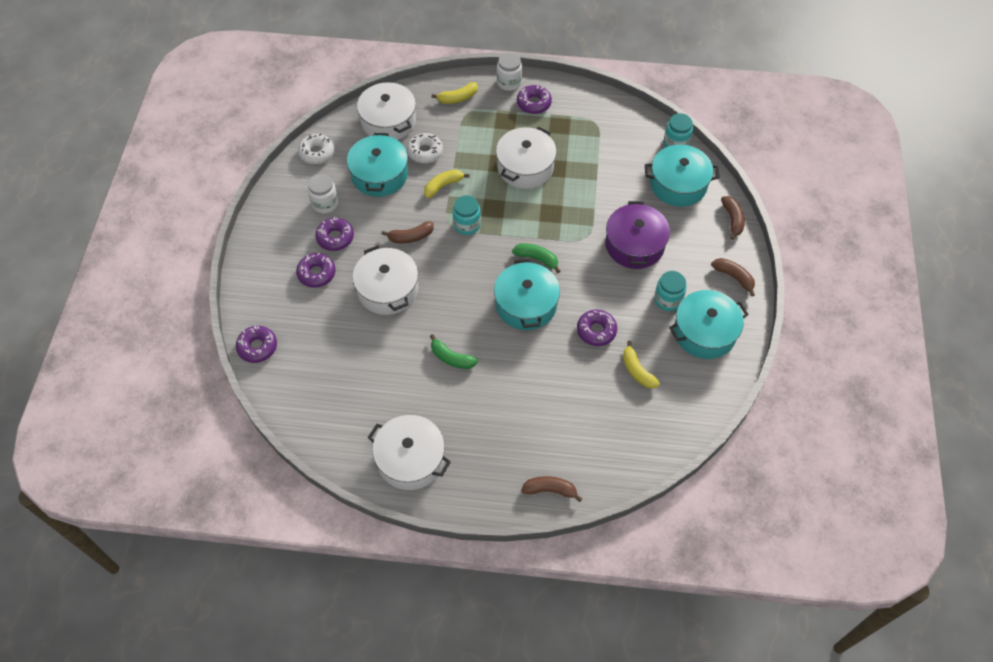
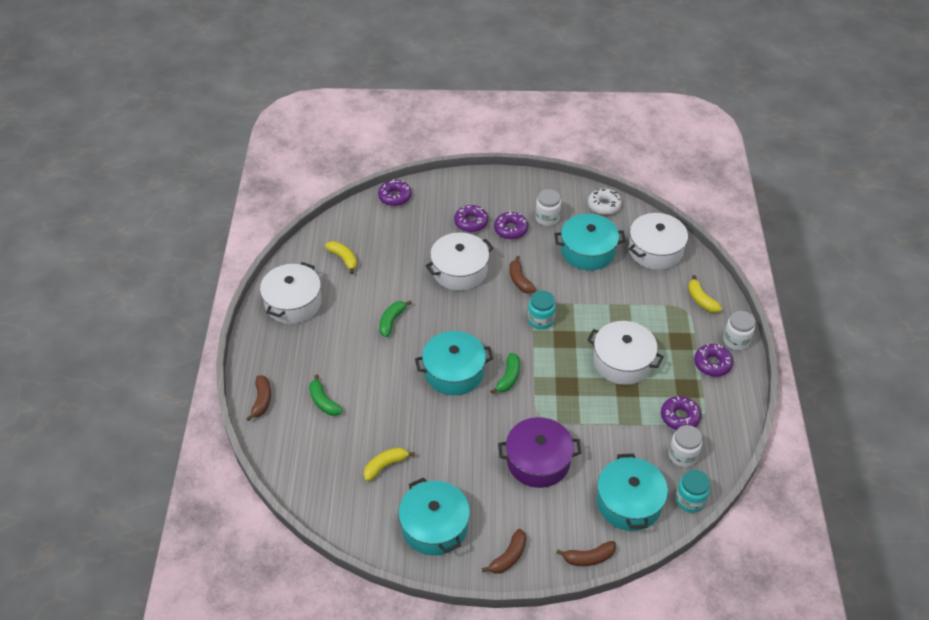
camera: 85 degrees right, 10 degrees down
white donut [407,133,443,164] -> none
yellow banana [424,169,469,198] -> yellow banana moved to [325,241,357,274]
purple donut [577,310,617,346] -> purple donut moved to [661,396,701,430]
turquoise jar [654,271,687,311] -> none
none -> green banana [309,374,343,416]
none -> white jar [669,425,702,467]

